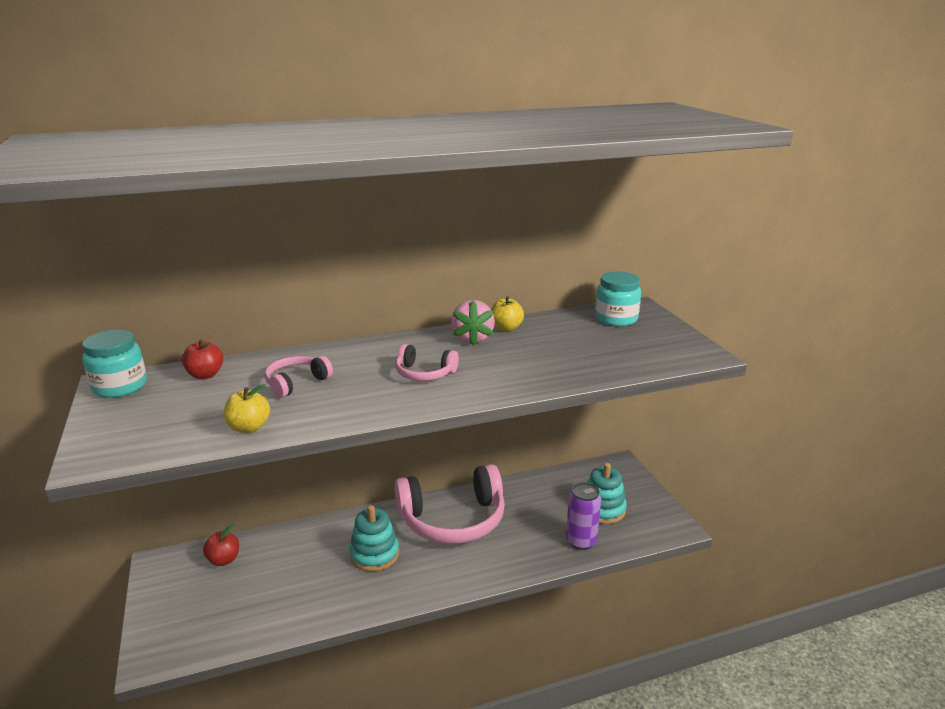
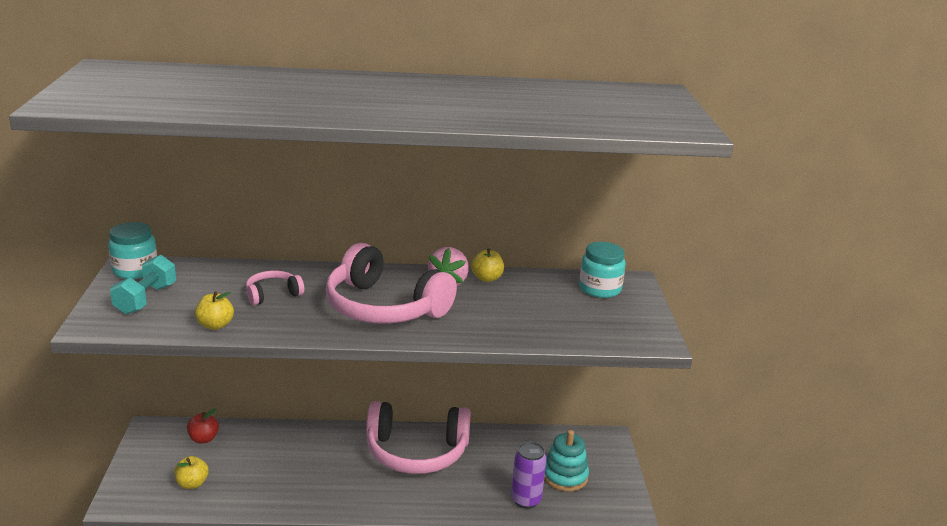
camera: 15 degrees right, 0 degrees up
red apple [182,339,224,379] -> none
turquoise stacking toy [349,505,399,572] -> none
pink headphones [396,344,459,381] -> pink headphones [326,243,457,324], size x2.18
none -> turquoise dumbbell [110,255,176,314]
none -> yellow apple [174,456,209,489]

